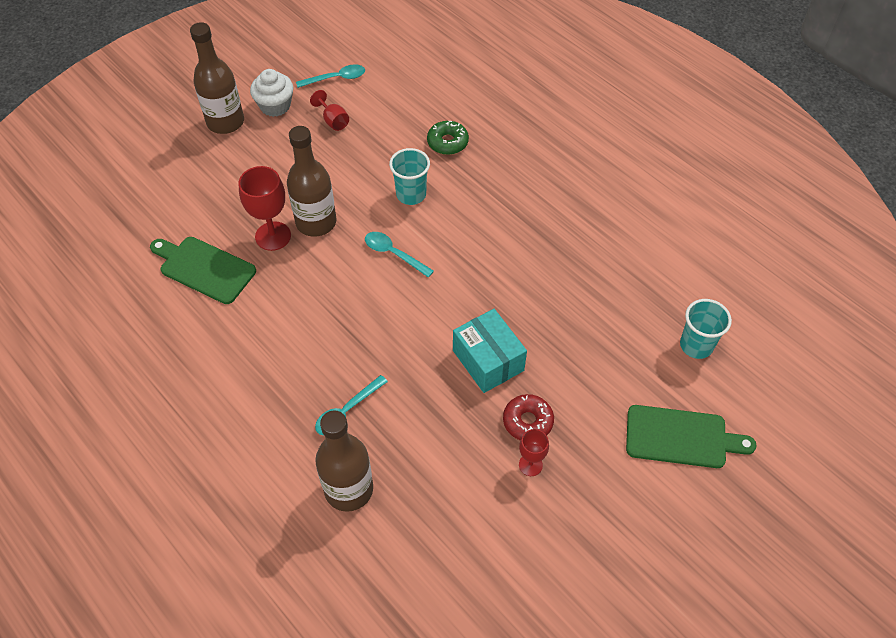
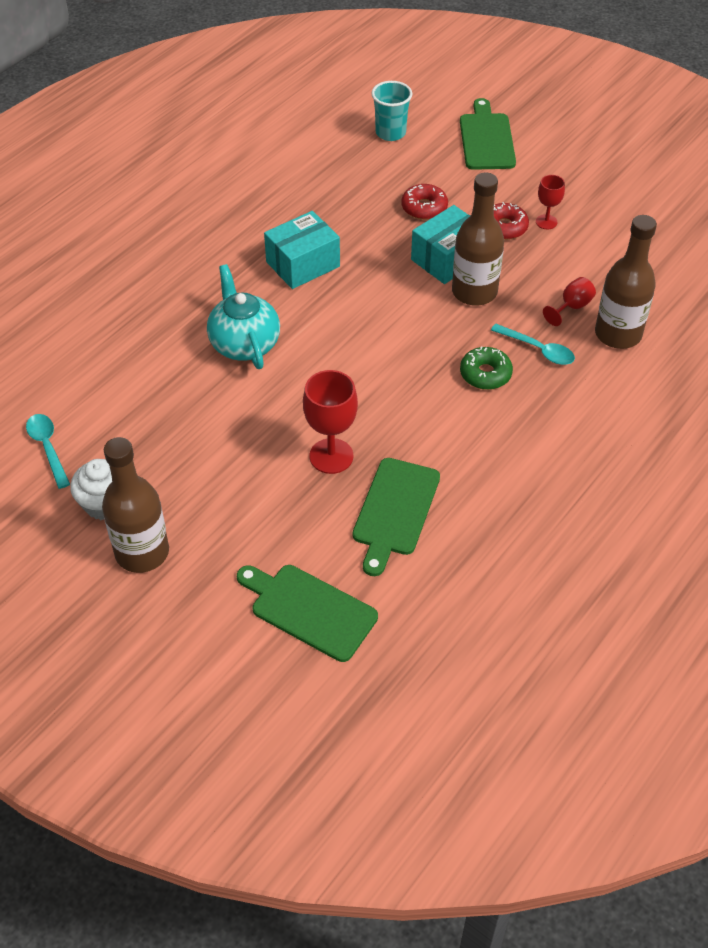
camera: 100 degrees left, 5 degrees down
brown bottle [287,126,336,237] -> brown bottle moved to [452,172,504,306]
red goblet [310,90,349,131] -> red goblet moved to [543,277,596,326]
turquoise spoon [365,232,434,278] -> none
turquoise cup [389,148,430,205] -> turquoise teapot [207,264,280,369]
green donut [427,121,469,155] -> green donut moved to [460,346,513,390]
none -> green cutting board [237,565,378,662]
none -> turquoise box [264,211,340,289]
none -> red donut [401,184,448,220]

